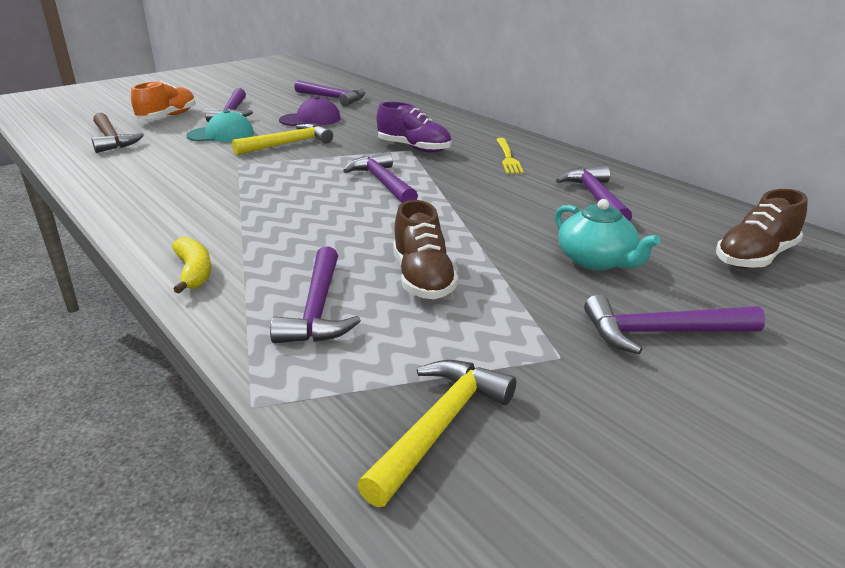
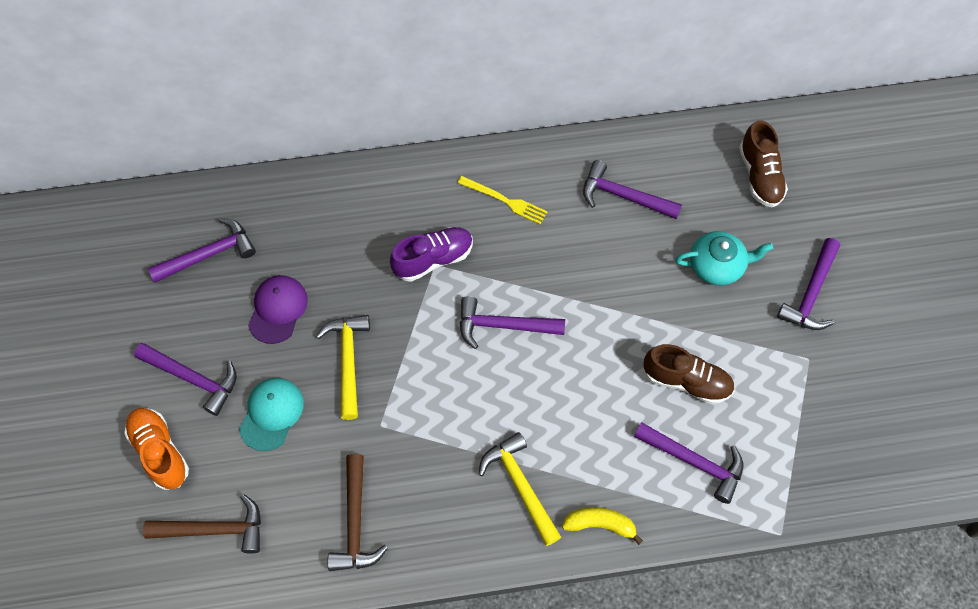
camera: 60 degrees left, 35 degrees up
yellow hammer [357,360,516,507] -> yellow hammer moved to [479,432,561,546]
none -> brown hammer [327,454,388,571]

